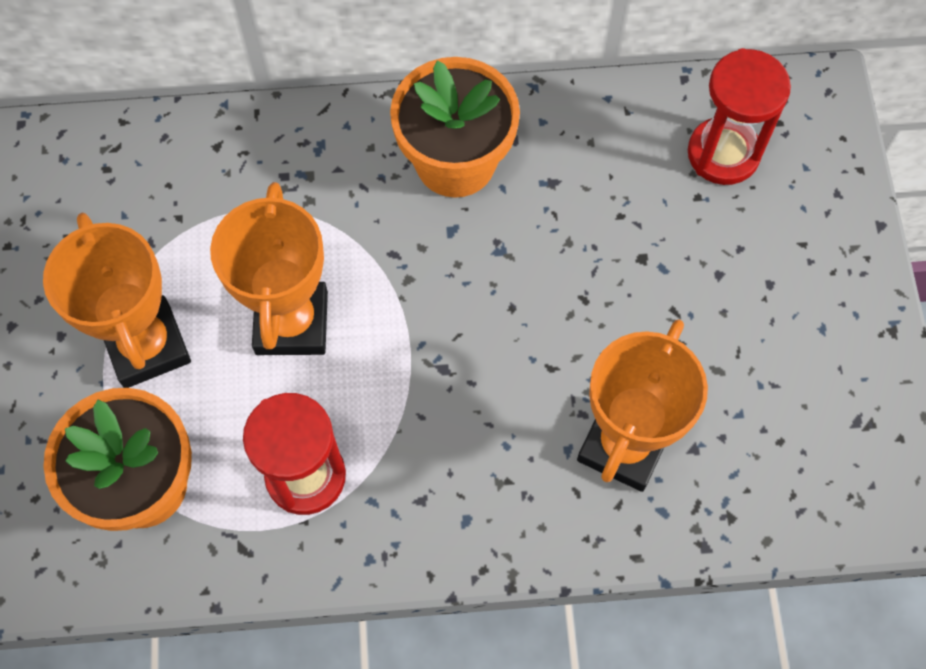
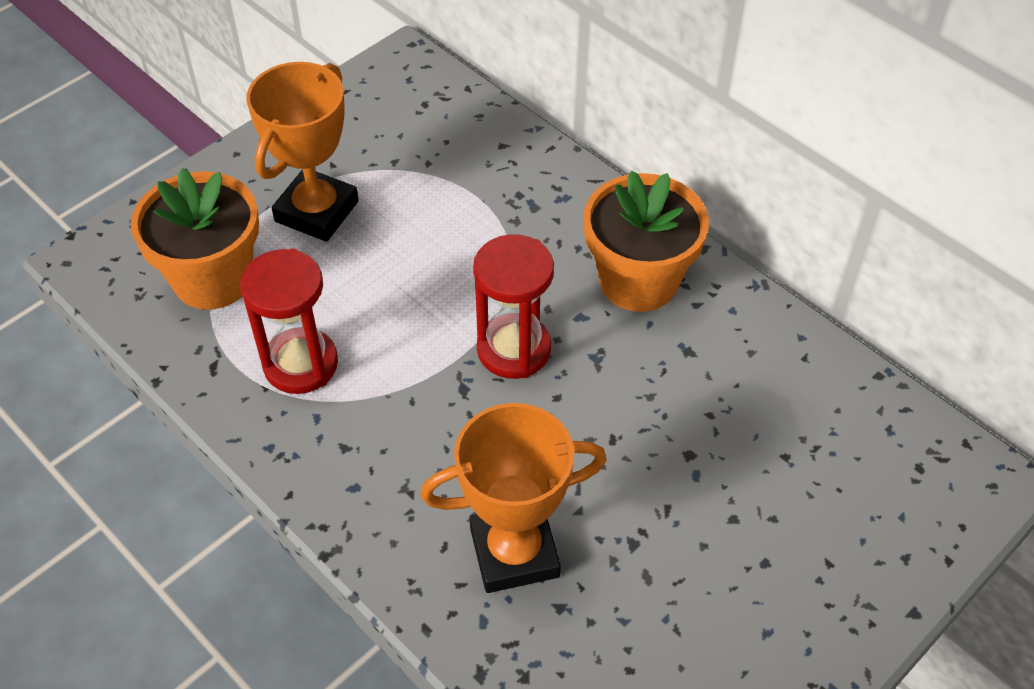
camera: 50 degrees right, 15 degrees down
orange trophy [210,182,328,355] -> none
red hourglass [688,48,791,185] -> red hourglass moved to [473,234,554,379]

